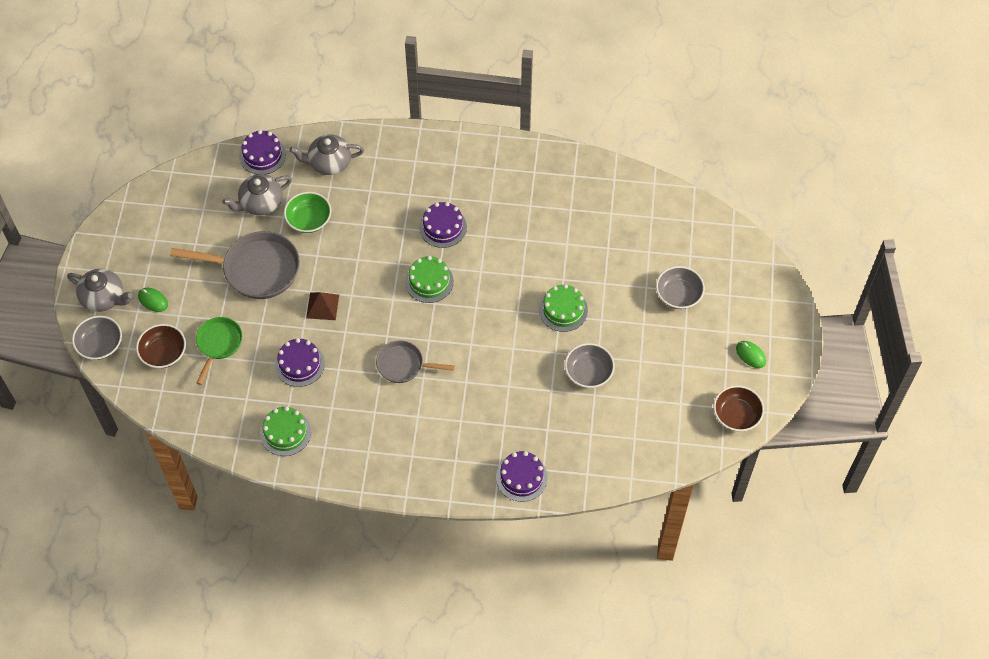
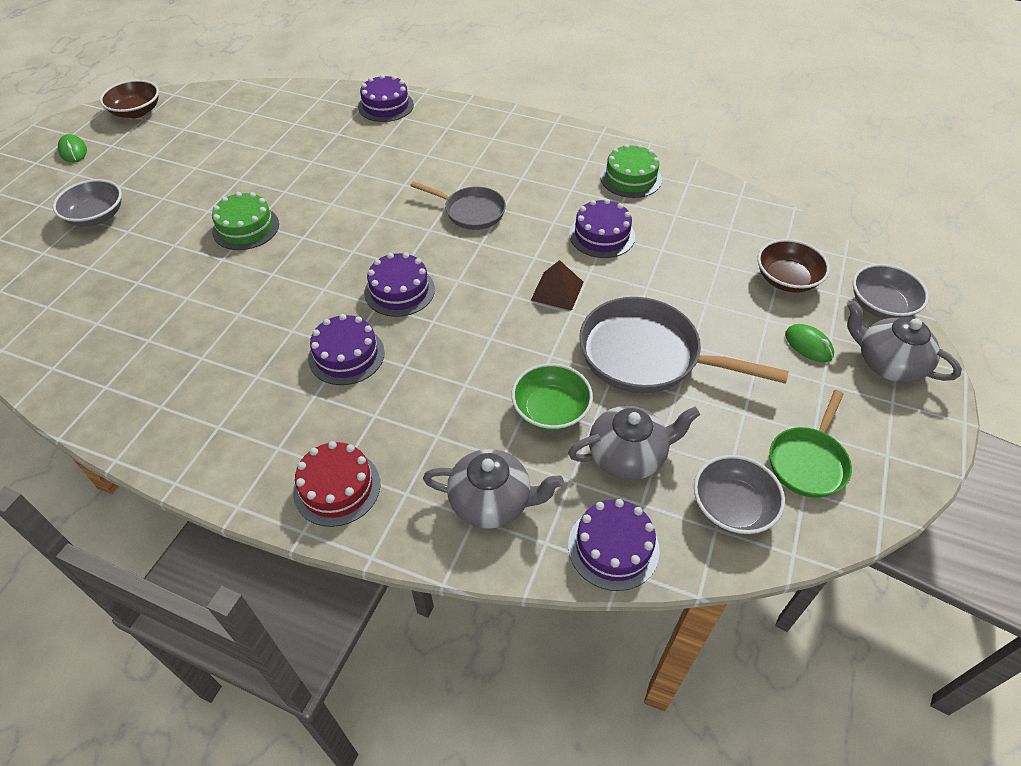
camera: 165 degrees left, 10 degrees down
green pan [196,317,242,385] -> green pan moved to [770,390,852,498]
green cake [405,256,454,303] -> purple cake [364,252,435,317]
grey bowl [565,343,615,388] -> grey bowl moved to [694,455,785,535]
none -> red cake [293,441,380,527]

